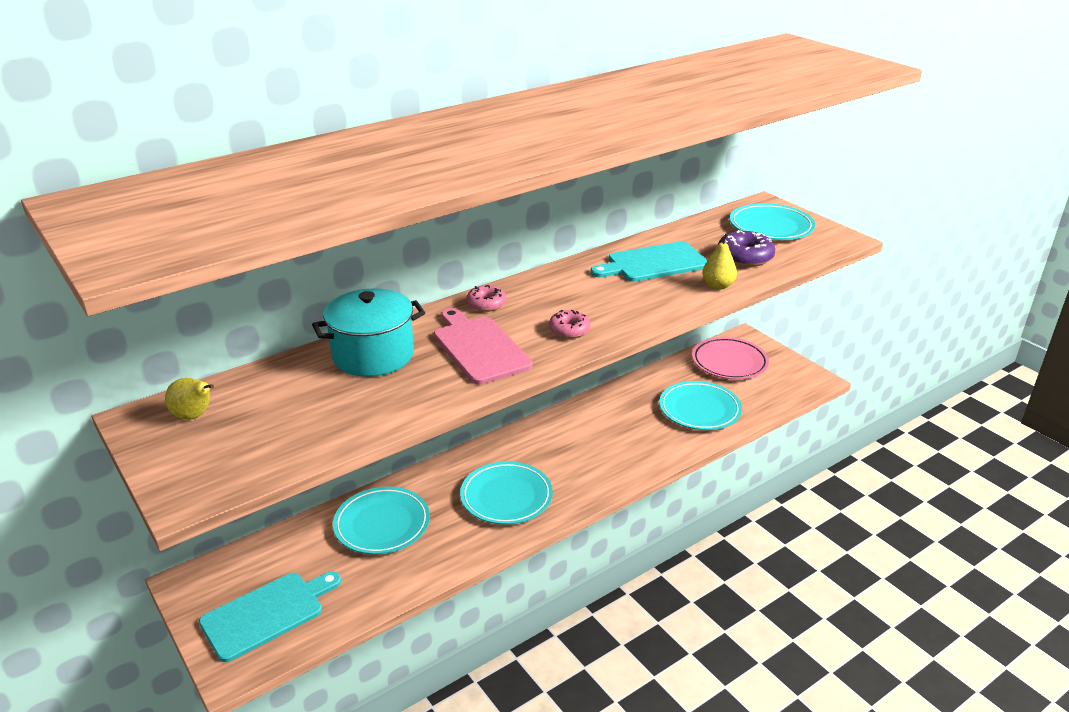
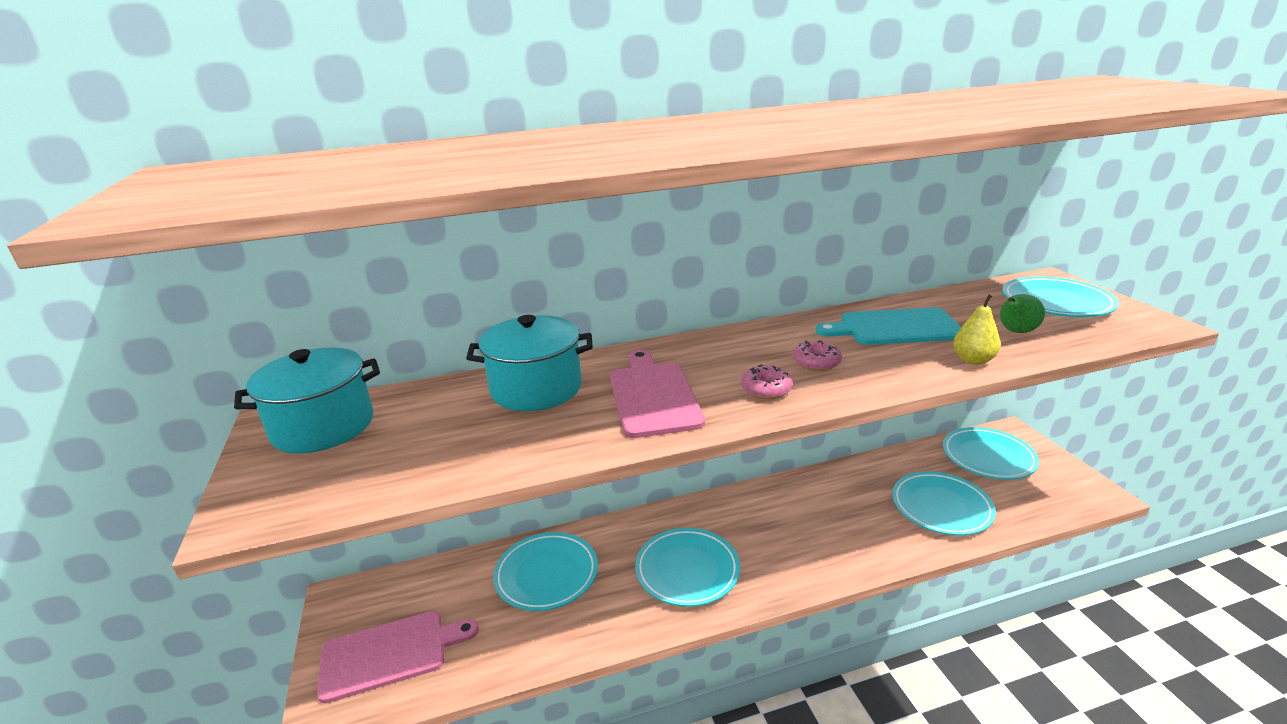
camera: 20 degrees right, 5 degrees down
yellow pear [165,378,214,420] -> turquoise pot [234,347,380,454]
turquoise cutting board [199,571,341,662] -> pink cutting board [317,611,479,703]
pink donut [466,285,506,312] -> pink donut moved to [793,340,842,371]
pink plate [692,337,769,379] -> turquoise plate [943,427,1039,480]
purple donut [718,230,775,267] -> green pear [1000,294,1045,333]

